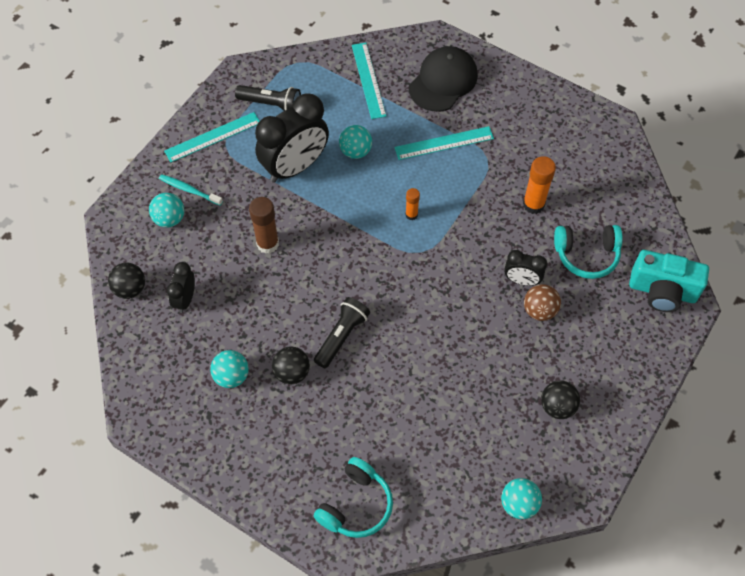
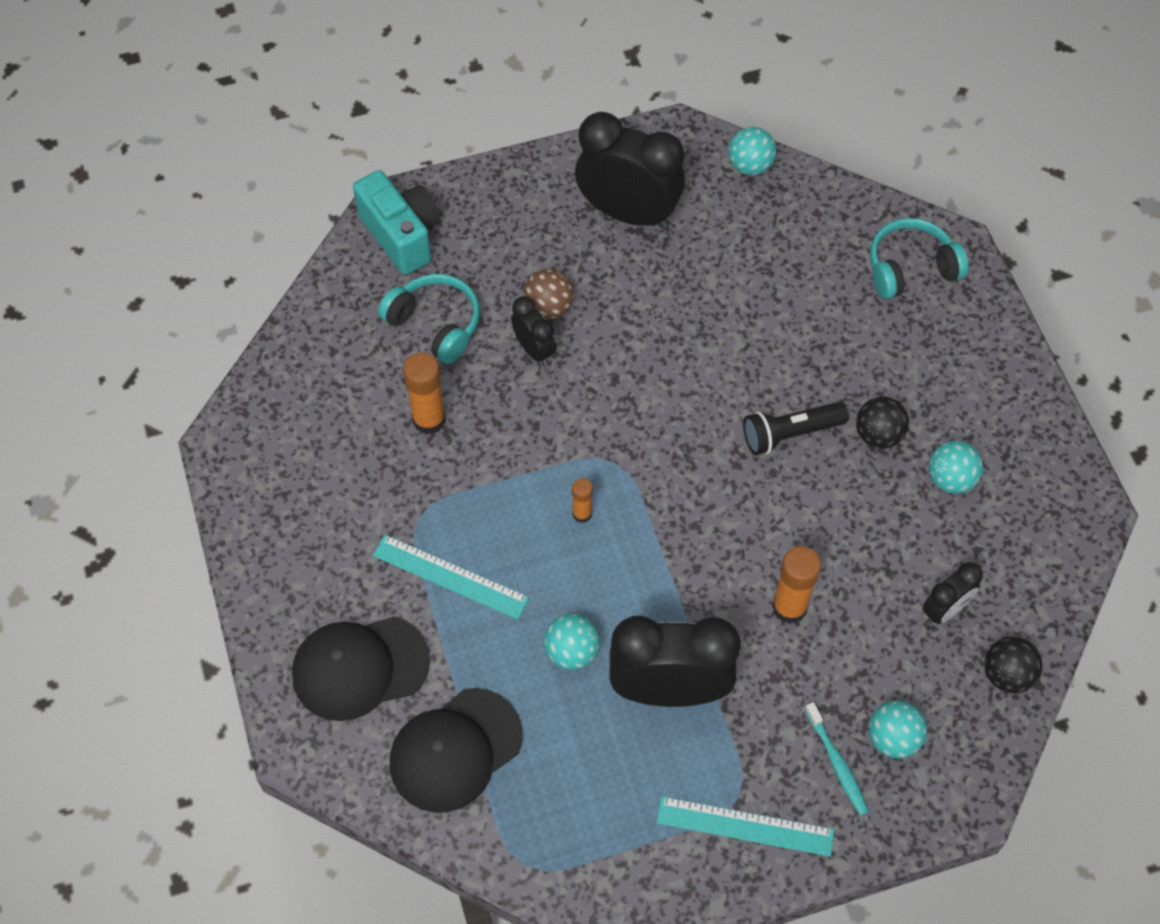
camera: 140 degrees left, 0 degrees up
black flashlight [235,85,301,111] -> none
brown glue stick [249,197,279,254] -> orange glue stick [772,546,821,624]
turquoise ruler [352,43,387,119] -> black cap [390,688,522,813]
black ball [541,381,580,419] -> black clock [575,112,685,228]

